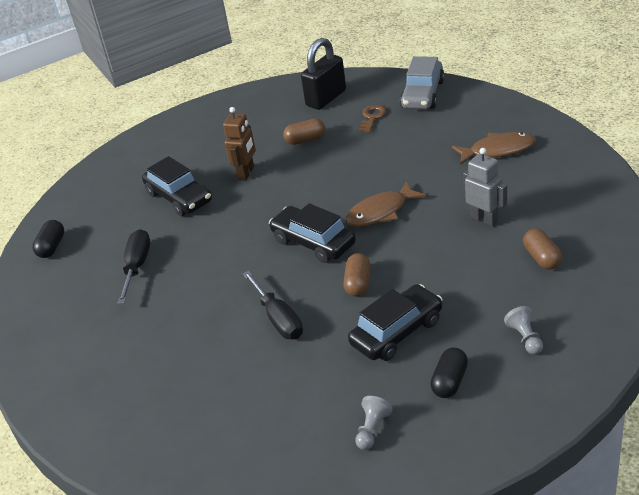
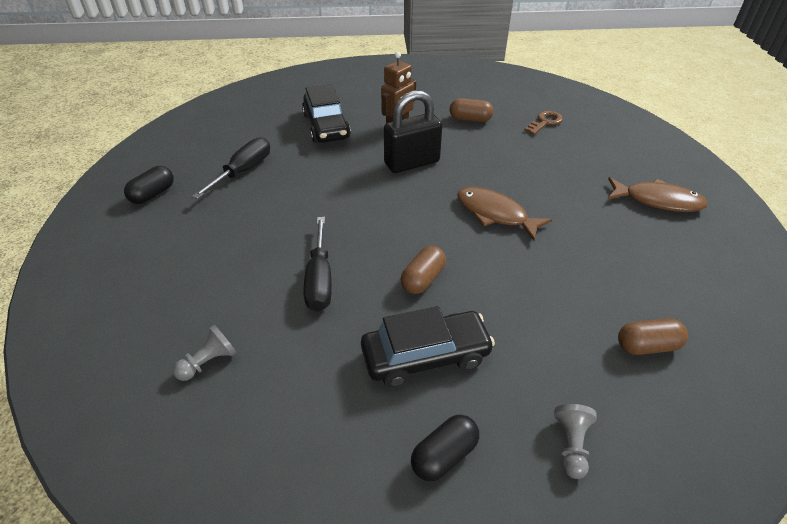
camera: 20 degrees right, 5 degrees up
black capsule [32,220,64,258] -> black capsule moved to [124,166,174,204]
black car [269,203,356,263] -> none
black padlock [301,38,346,110] -> black padlock moved to [384,90,442,173]
brown fish [345,181,426,227] -> brown fish turned 45 degrees clockwise [457,187,552,241]
grey pawn [355,396,393,450] -> grey pawn moved to [173,325,237,381]
grey car [400,56,445,109] -> none
grey robot [463,148,507,226] -> none
brown capsule [523,228,562,270] -> brown capsule turned 75 degrees clockwise [618,318,688,355]

